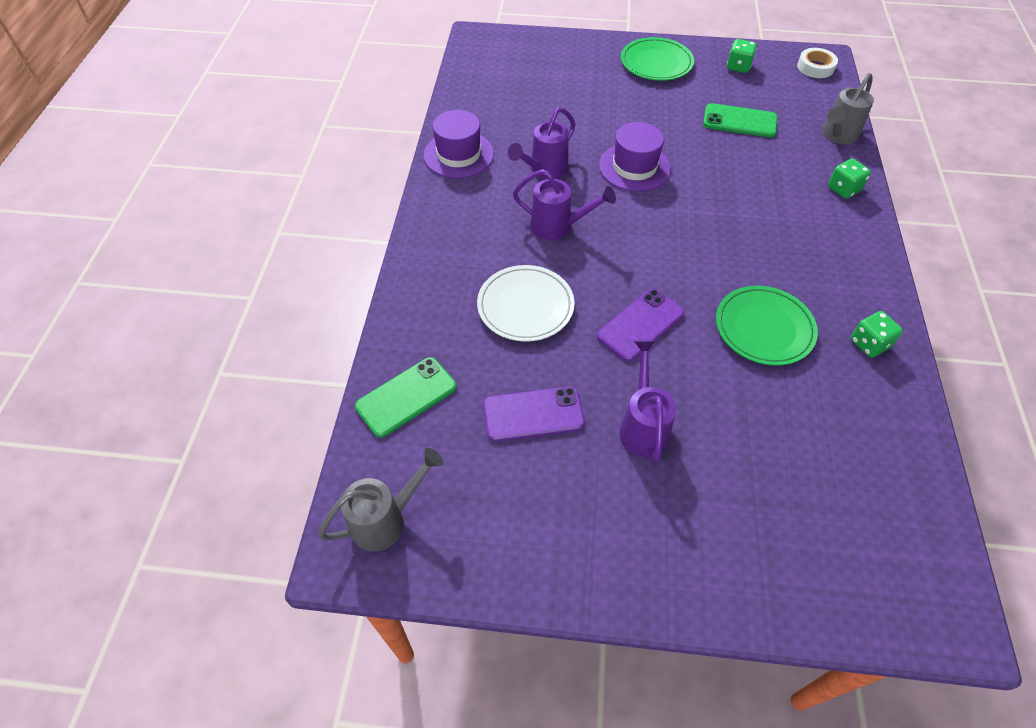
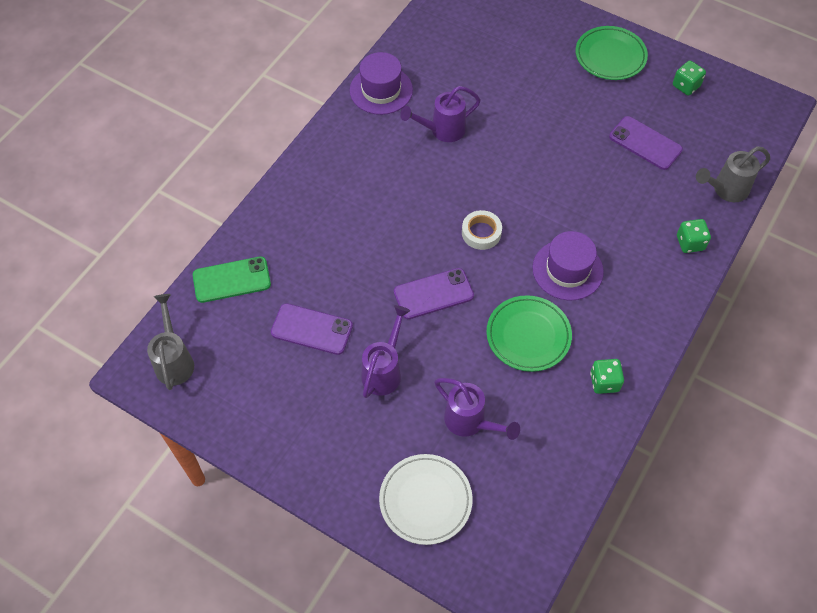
camera: 25 degrees right, 5 degrees up
grey watering can [318,448,444,552] -> grey watering can turned 90 degrees counterclockwise [147,294,194,390]
white plate [477,265,575,342] -> white plate moved to [379,454,473,545]
purple watering can [513,169,616,240] -> purple watering can moved to [434,378,520,440]
purple hat [599,122,671,192] -> purple hat moved to [533,231,604,300]
green phone [703,103,777,138] -> purple phone [609,116,683,170]
white tape [797,48,838,78] -> white tape moved to [462,210,502,250]

